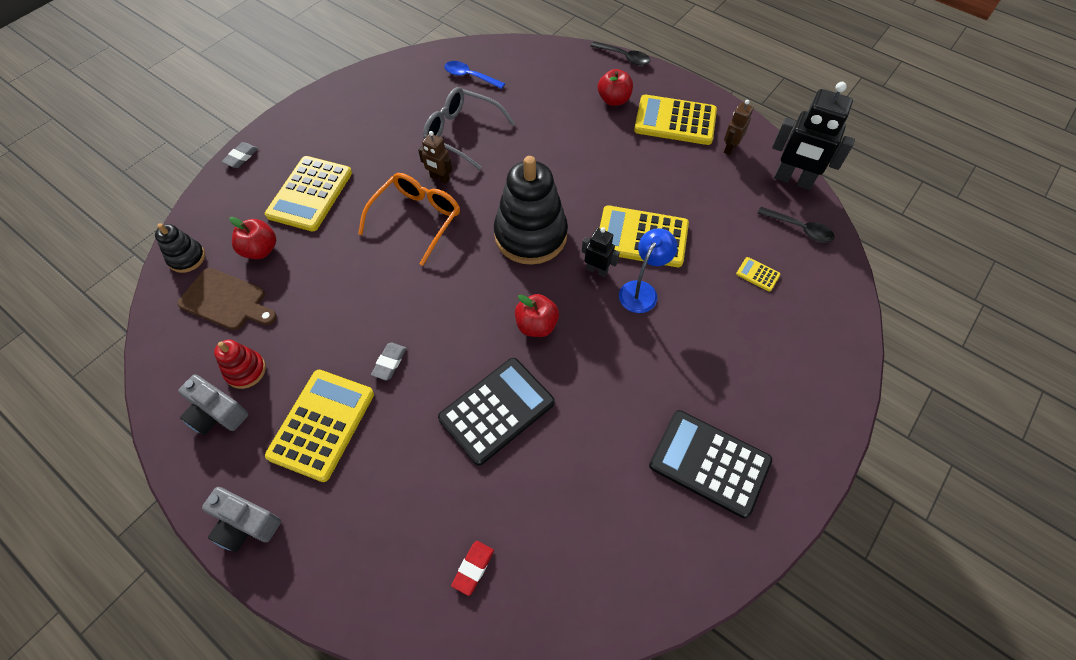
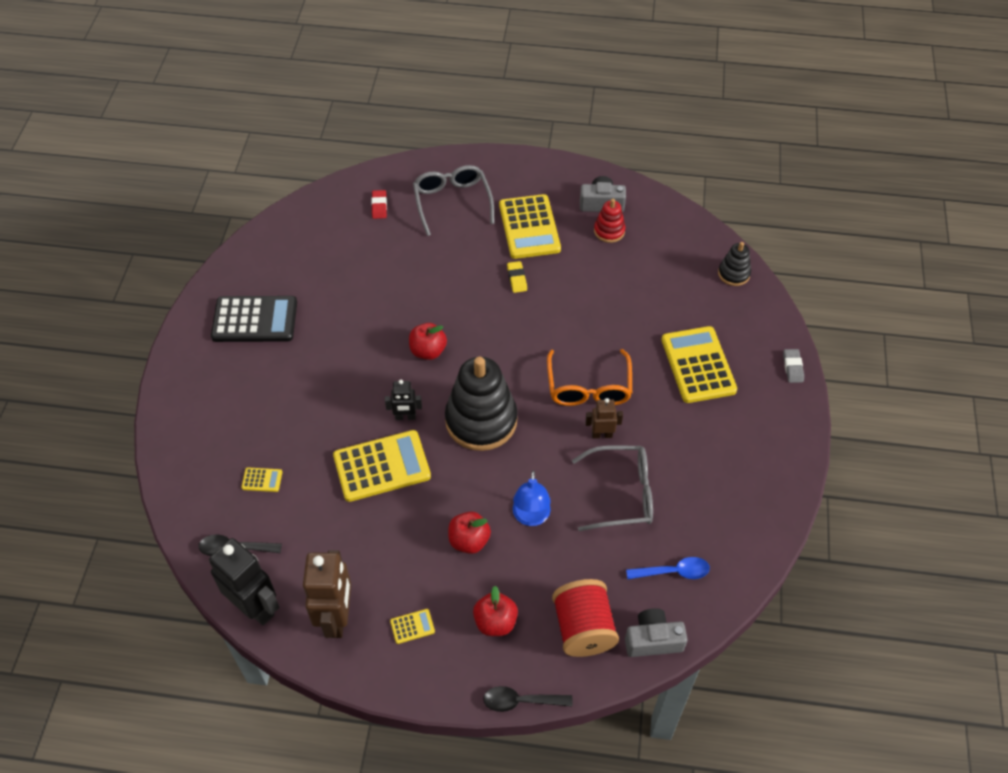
camera: 150 degrees right, 5 degrees down
brown cutting board [177,268,277,330] -> none
grey camera [202,487,281,552] -> grey camera moved to [625,608,688,657]
red apple [229,217,276,259] -> red apple moved to [448,511,491,554]
grey eraser [371,343,407,381] -> yellow eraser [507,261,527,293]
black calculator [438,358,555,466] -> none
blue lamp [619,228,677,313] -> blue lamp moved to [513,470,551,526]
yellow calculator [634,94,717,145] -> yellow calculator [390,609,435,644], size x0.42
brown robot [724,100,754,155] -> brown robot [303,550,351,638], size x1.90
black robot [772,82,855,190] -> black robot turned 45 degrees clockwise [209,538,279,626]
none -> grey glasses [413,165,494,236]
none -> red spool [552,579,619,657]

